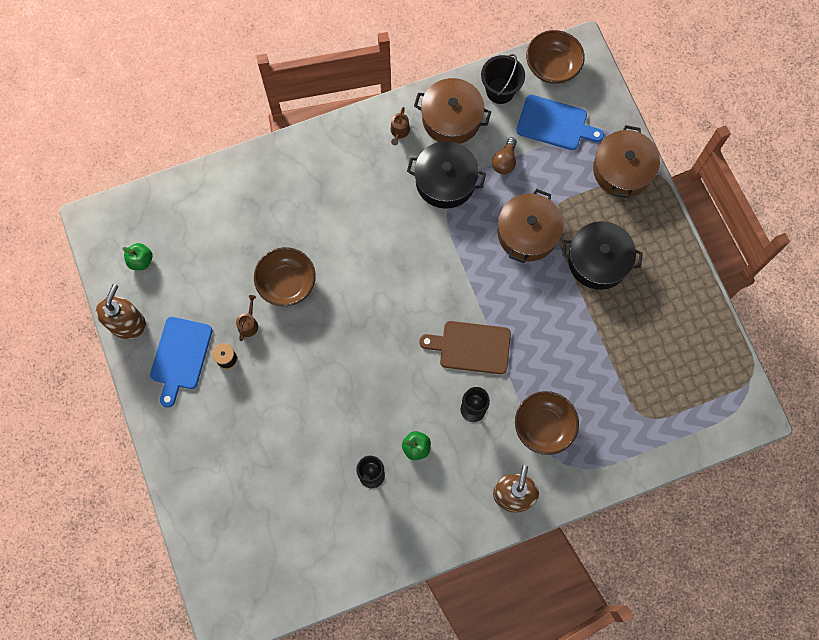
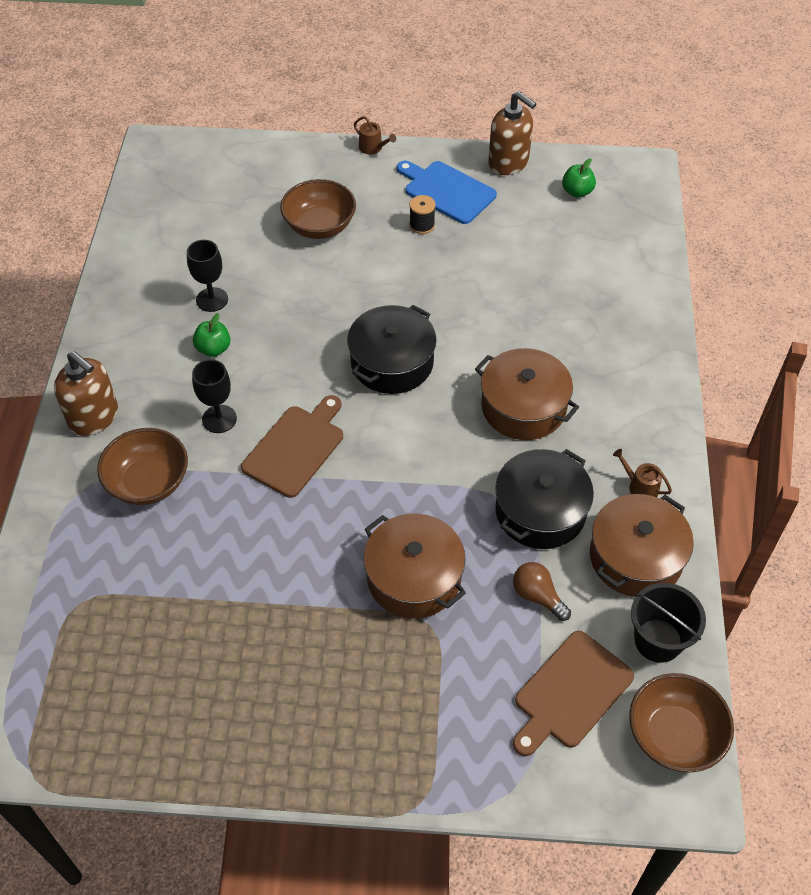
camera: 115 degrees right, 20 degrees down
brown watering can [236,295,258,341] -> brown watering can moved to [354,116,396,155]
brown bowl [254,247,316,306] -> brown bowl moved to [280,179,356,239]
blue cutting board [516,95,604,150] -> brown cutting board [513,631,634,756]
black pot [562,221,643,290] -> black pot moved to [347,305,437,394]
brown pot [593,125,660,198] -> brown pot moved to [475,348,579,440]

